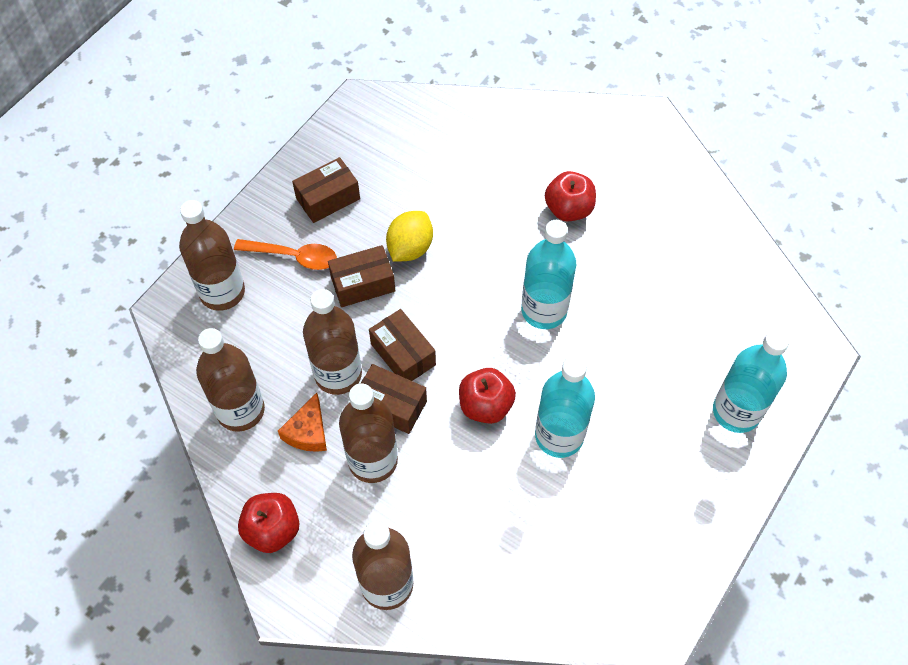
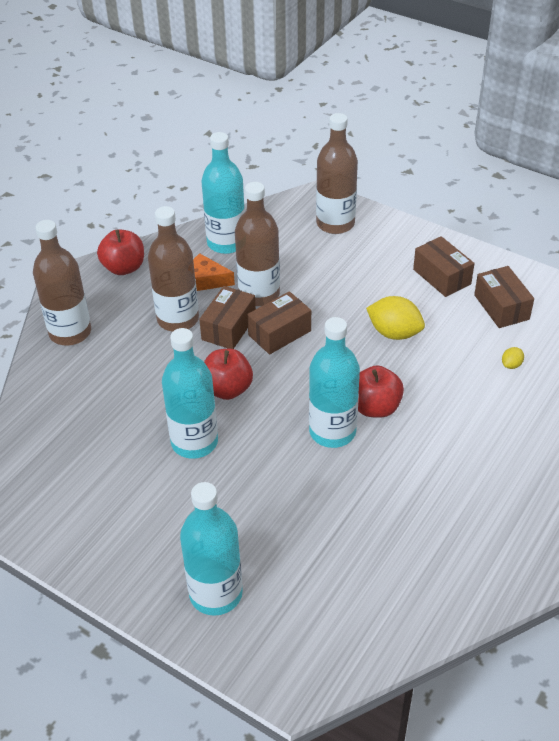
camera: 90 degrees right, 15 degrees down
brown bottle [196,328,265,432] -> turquoise bottle [201,132,245,254]
orange spoon [234,239,337,270] -> none
brown box [328,245,395,307] -> brown box moved to [474,266,534,328]
red apple [545,171,596,222] -> red apple moved to [358,365,404,418]
none -> yellow lemon [502,347,524,369]

